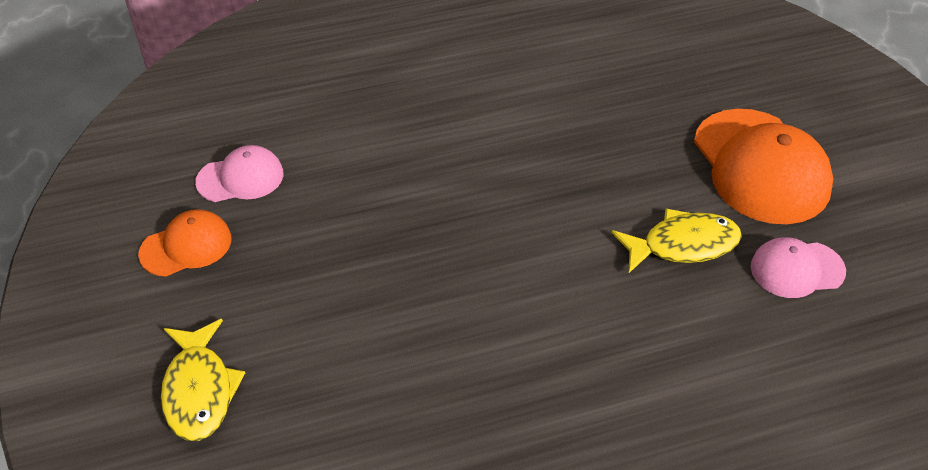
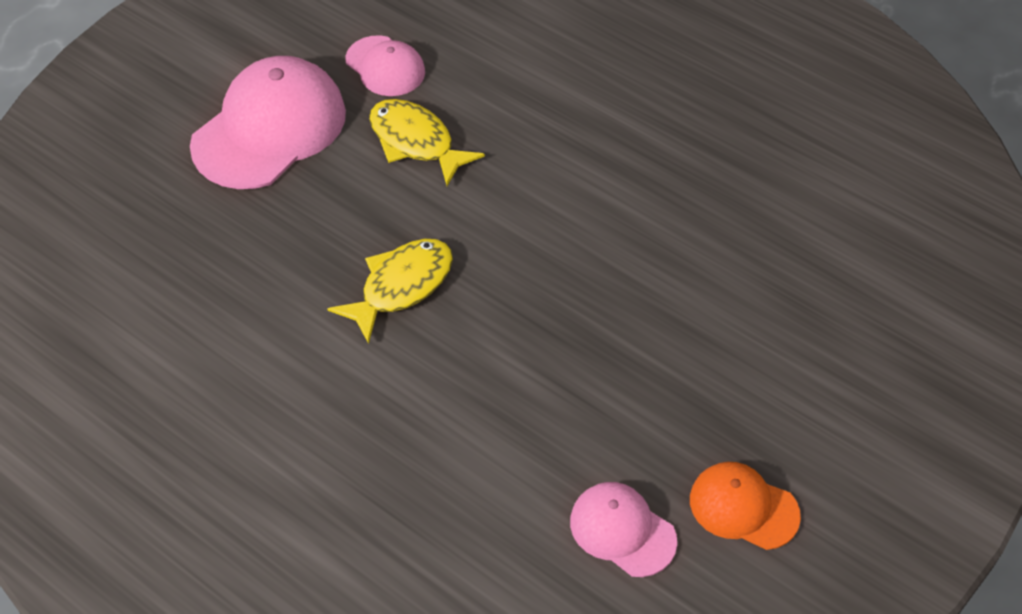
camera: 125 degrees left, 5 degrees up
yellow fish [161,319,245,441] -> yellow fish moved to [327,239,453,344]
orange cap [694,109,833,224] -> pink cap [190,56,346,189]

